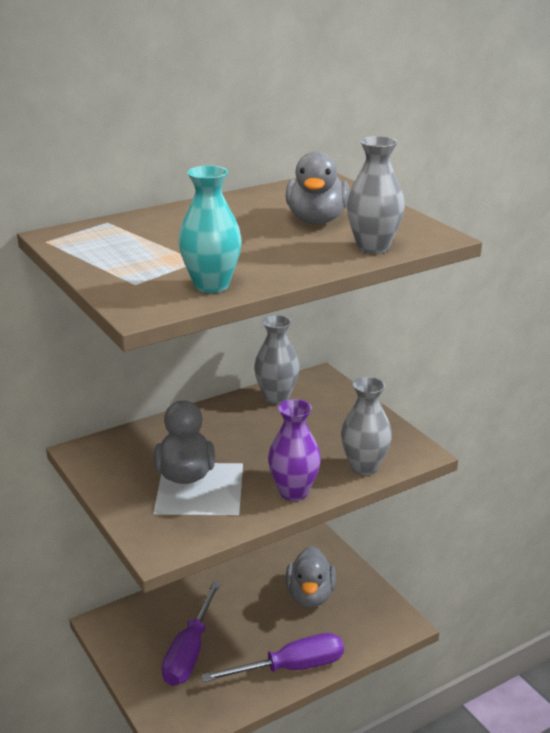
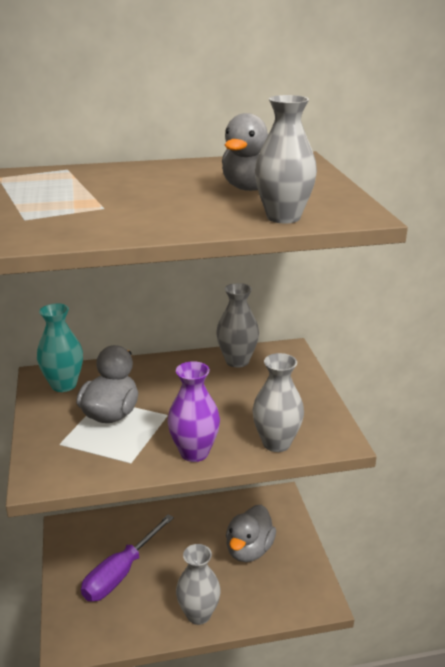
camera: 20 degrees right, 0 degrees up
turquoise vase [179,166,242,293] -> turquoise vase moved to [37,303,83,392]
purple screwdriver [202,633,344,682] -> grey vase [176,544,221,625]

